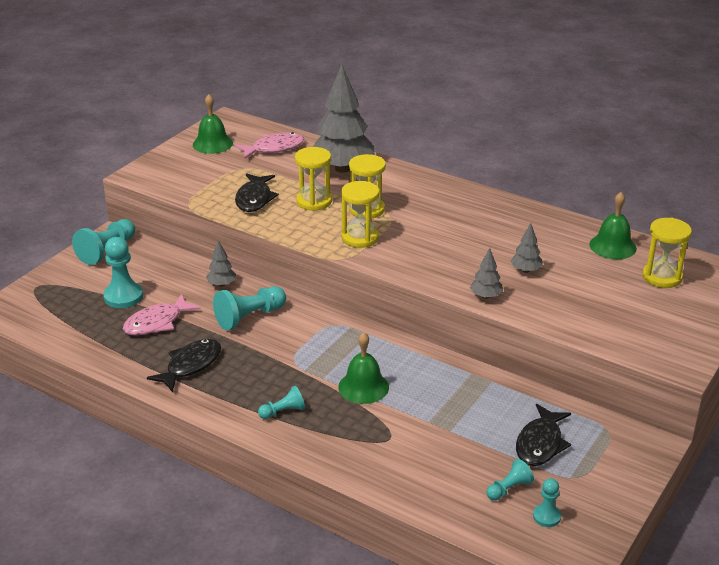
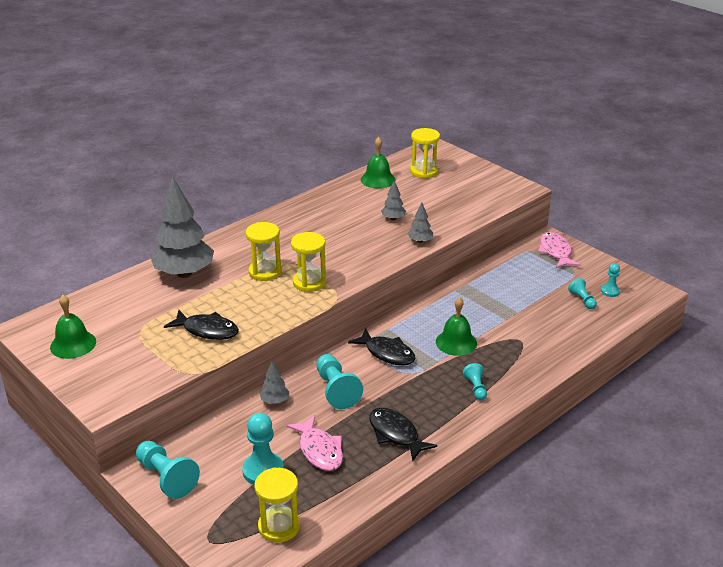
camera: 75 degrees left, 0 degrees up
pink fish [235,132,304,159] -> pink fish moved to [538,232,581,268]
yellow hourglass [295,147,332,211] -> yellow hourglass moved to [255,467,300,543]
black fish [516,404,571,466] -> black fish moved to [348,329,416,366]

